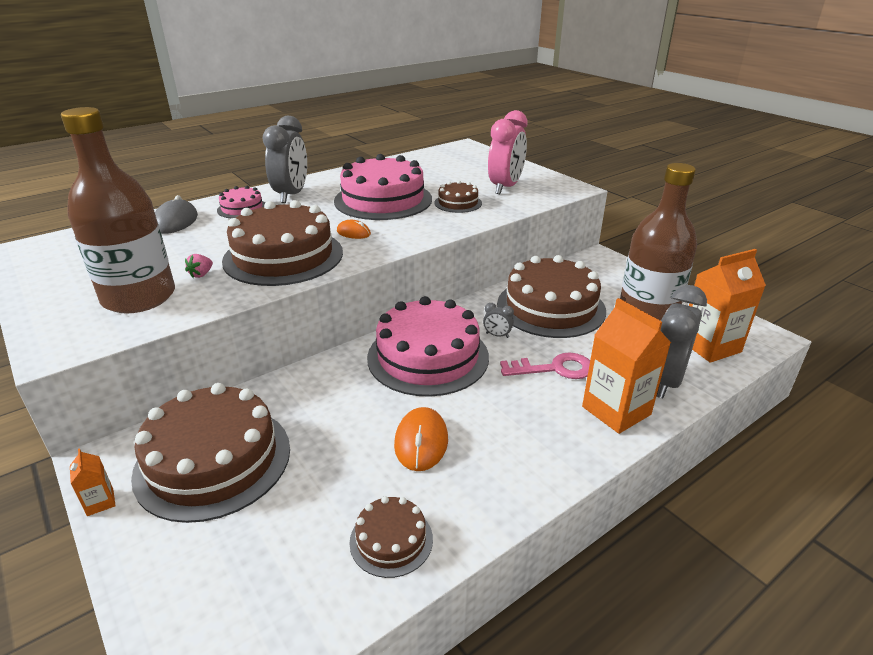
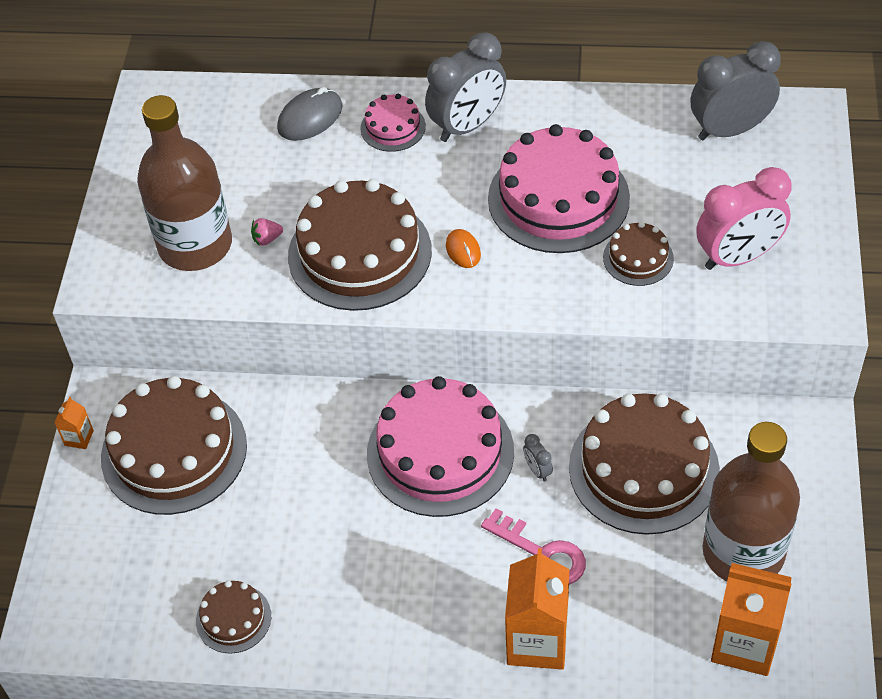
camera: 45 degrees right, 20 degrees up
orange mouse [394,407,448,471] -> none
grey clock [656,285,707,398] -> grey clock moved to [691,41,781,140]

